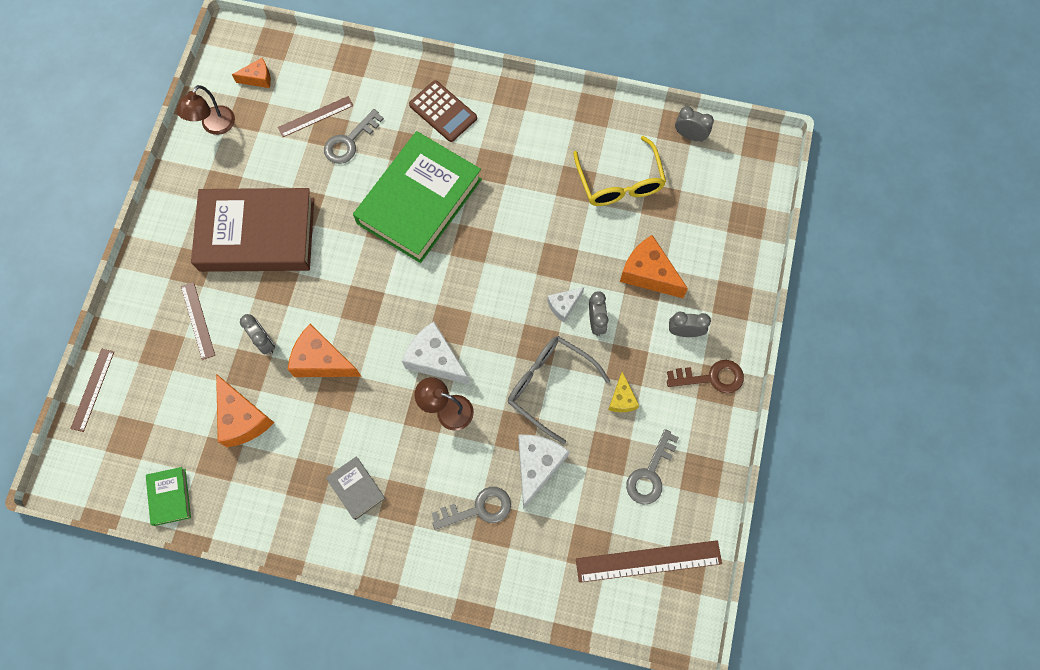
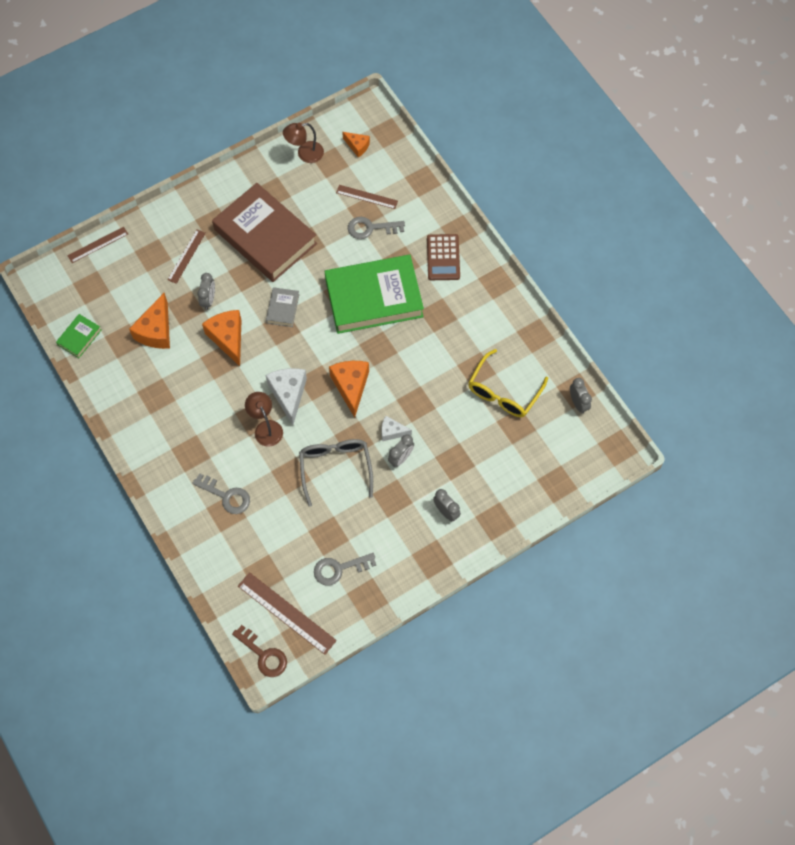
camera: 45 degrees right, 5 degrees down
grey book [326,457,386,520] -> grey book moved to [266,287,299,327]
white cheese [518,435,570,509] -> none
yellow cheese [608,371,639,412] -> none
orange cheese [620,235,688,298] -> orange cheese moved to [329,361,369,418]
brown key [667,360,744,393] -> brown key moved to [232,625,287,677]

